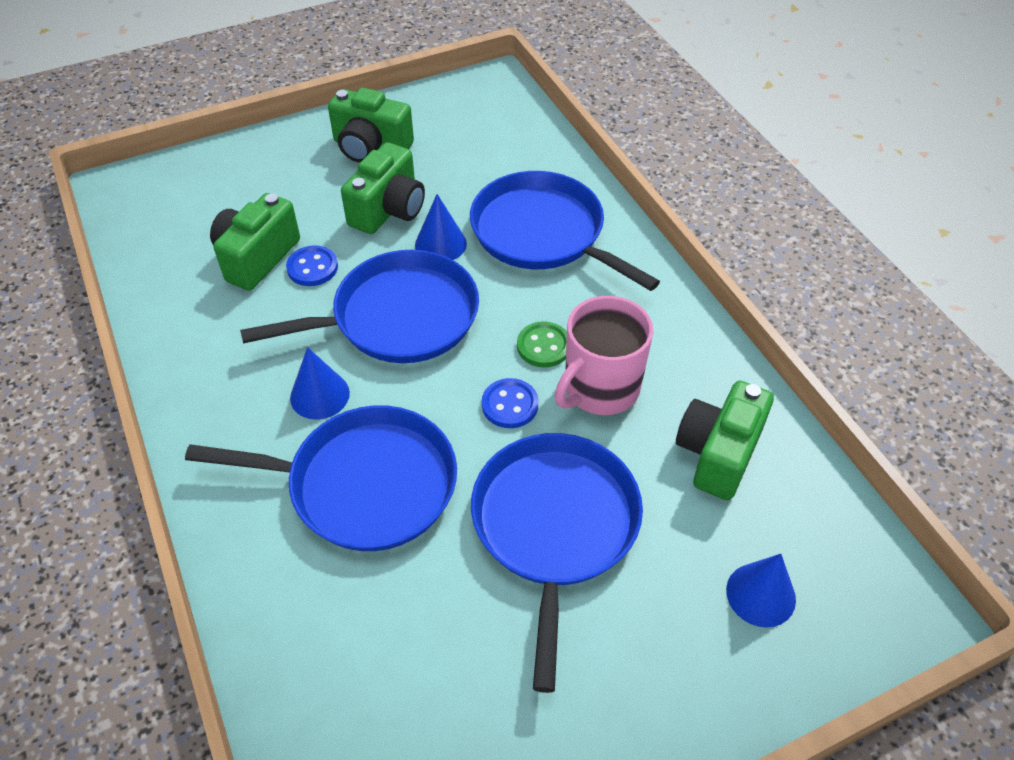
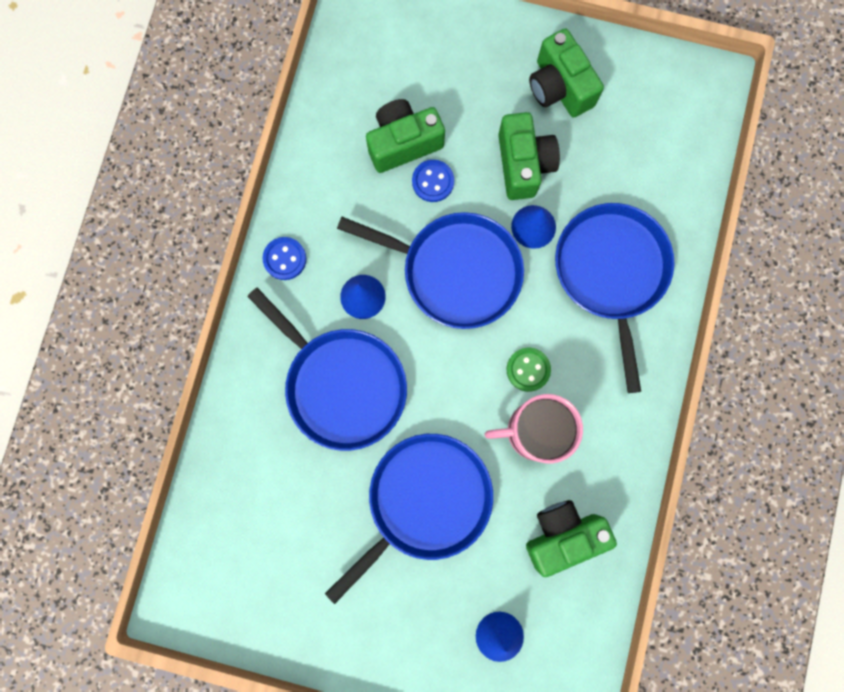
camera: 40 degrees right, 30 degrees up
green camera [341,142,425,234] -> green camera turned 75 degrees counterclockwise [498,112,560,200]
blue button [482,378,539,428] -> blue button moved to [262,237,306,280]

